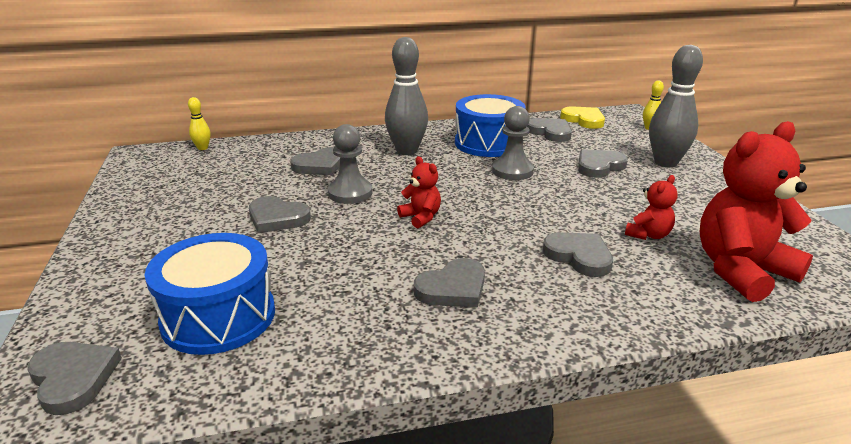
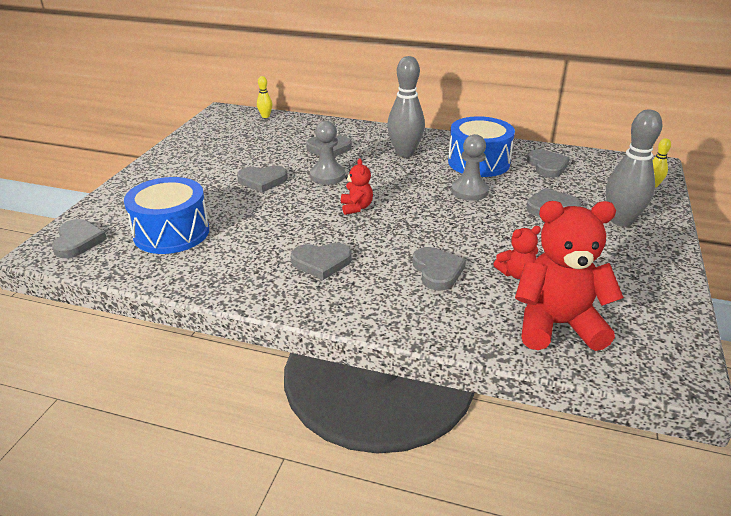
camera: 30 degrees right, 5 degrees up
grey heart [249,196,311,233] -> grey heart turned 60 degrees counterclockwise [237,166,288,192]
yellow heart [560,106,605,129] -> none

